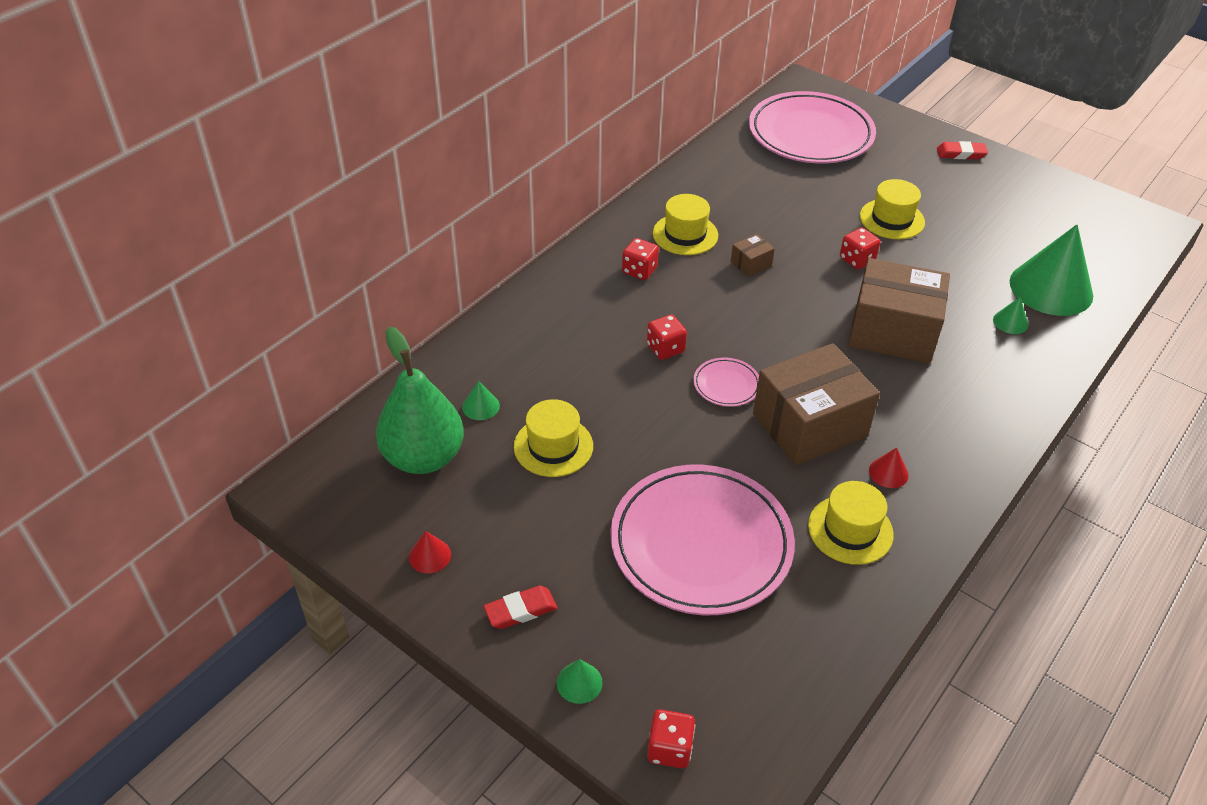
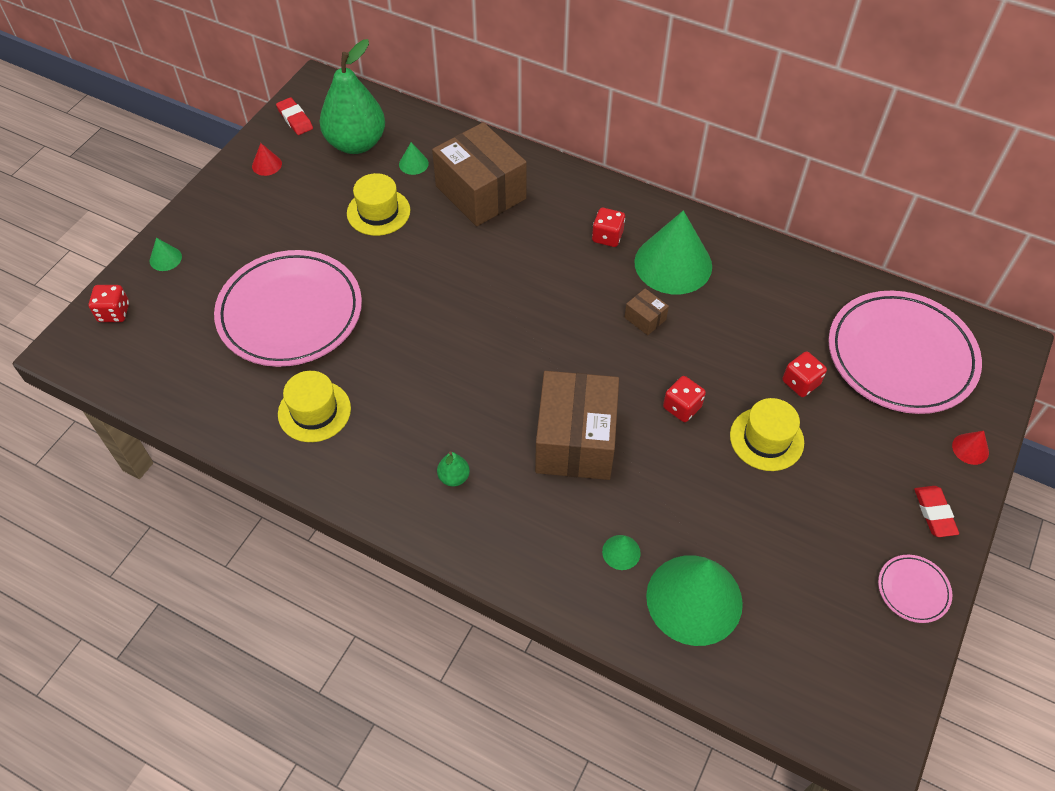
camera: 80 degrees right, 10 degrees up
red eraser [483,586,557,629] -> red eraser moved to [276,97,313,135]
red dice [647,315,687,360] -> red dice moved to [782,352,827,397]
yellow hat [653,194,718,255] -> green cone [634,210,712,294]
pink plate [693,358,759,407] -> pink plate moved to [878,555,952,623]
brown box [753,343,880,466] -> brown box moved to [432,122,527,227]
red cone [869,448,909,488] -> red cone moved to [952,431,989,465]
none -> green pear [437,451,470,486]

